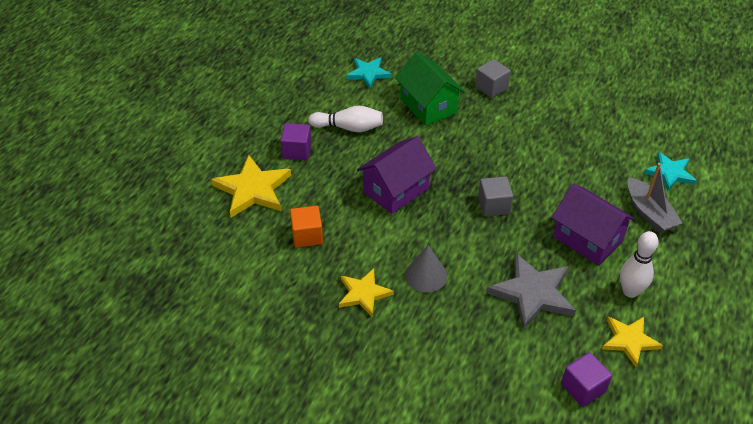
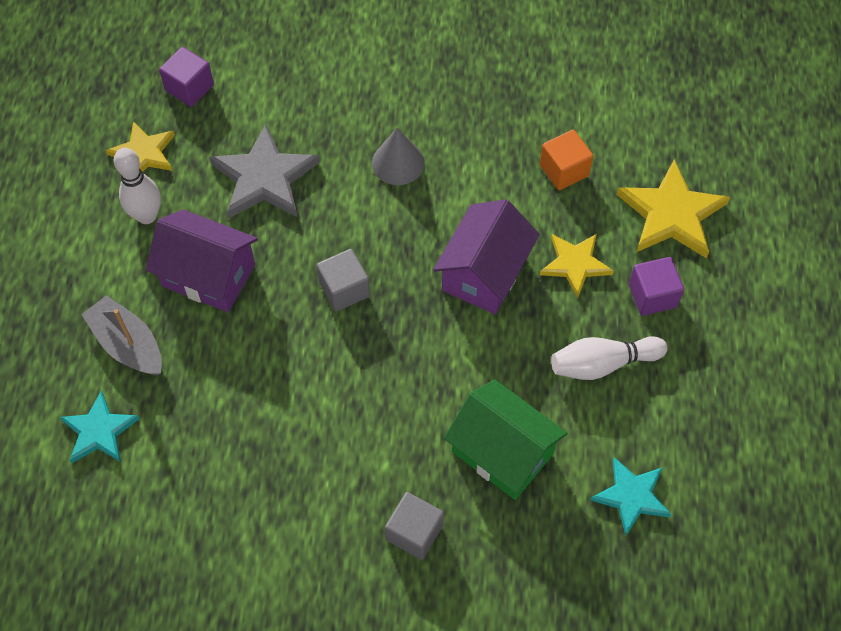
camera: 160 degrees right, 15 degrees up
yellow star [339,268,394,317] -> yellow star moved to [540,234,614,298]

